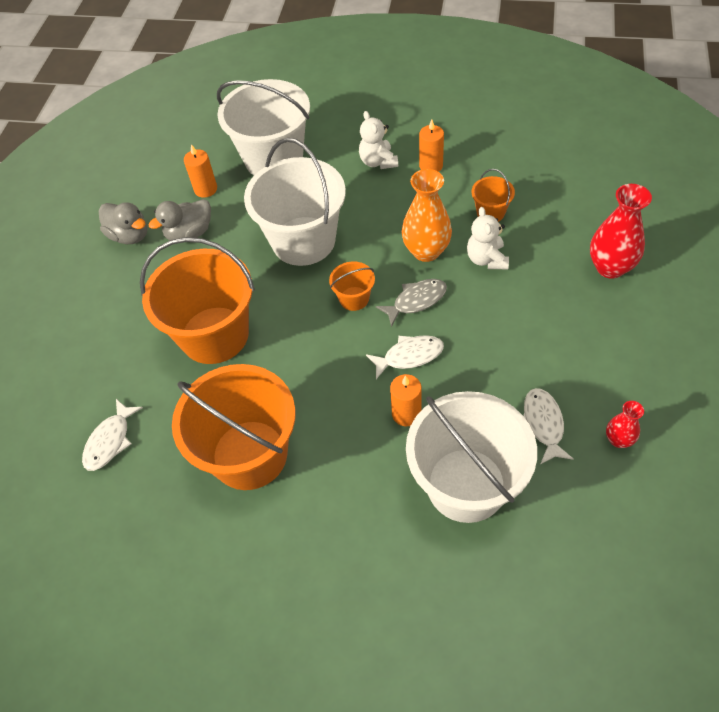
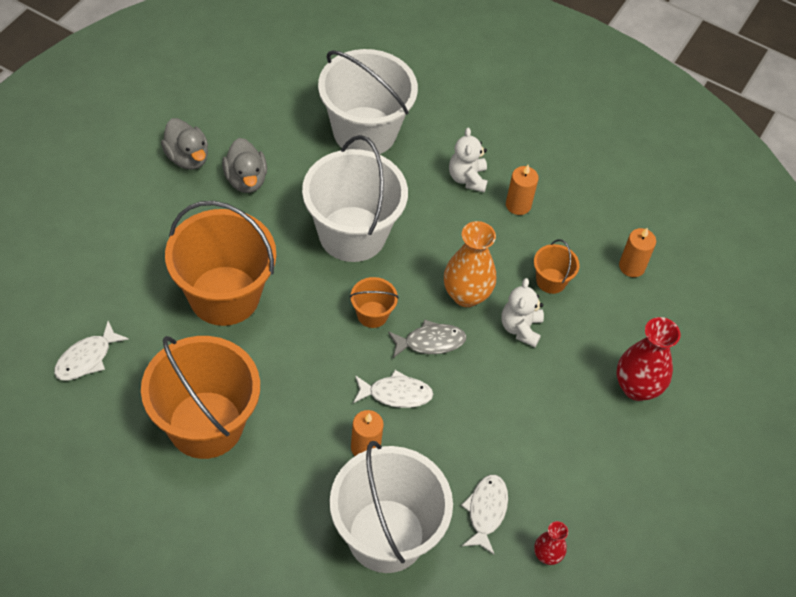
camera: 10 degrees right, 0 degrees up
grey duck [149,199,211,241] -> grey duck turned 90 degrees counterclockwise [222,138,267,193]
orange candle [184,144,217,198] -> orange candle moved to [619,228,656,277]

